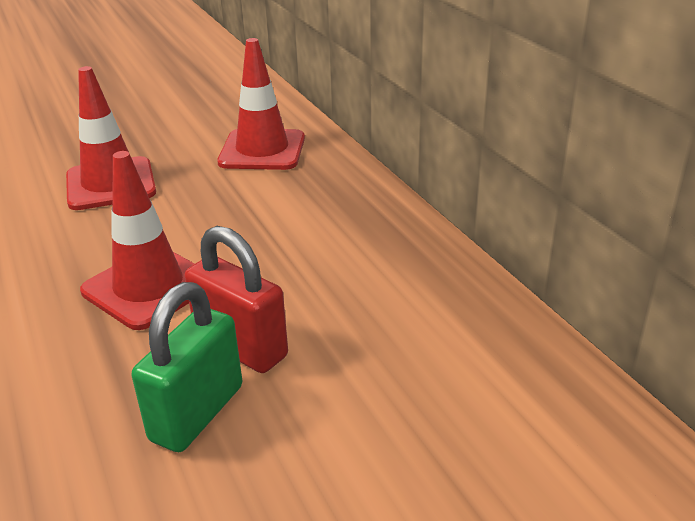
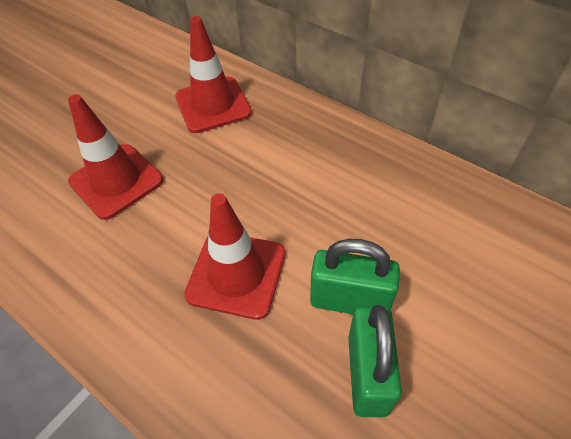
camera: 25 degrees left, 20 degrees up
red padlock [184,226,288,373] -> green padlock [310,239,400,314]

